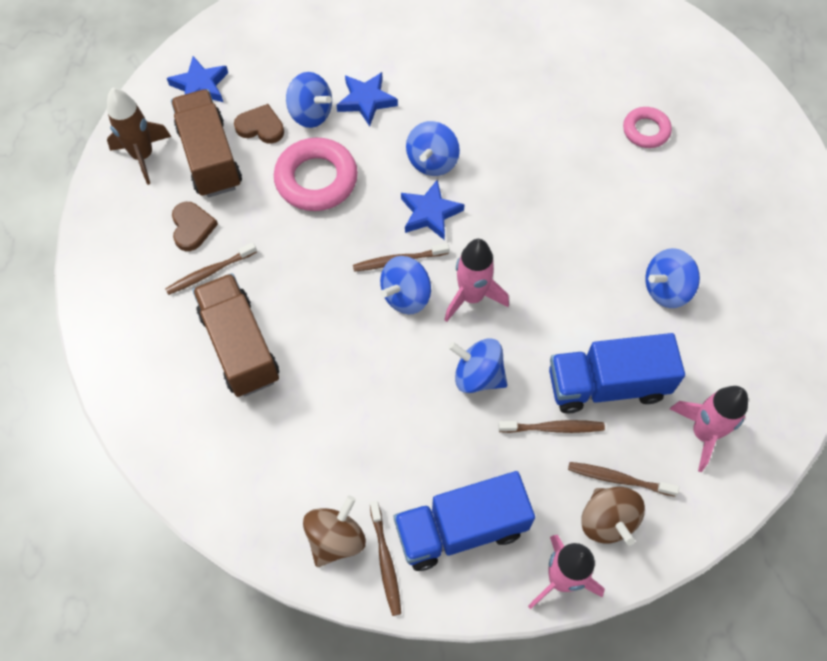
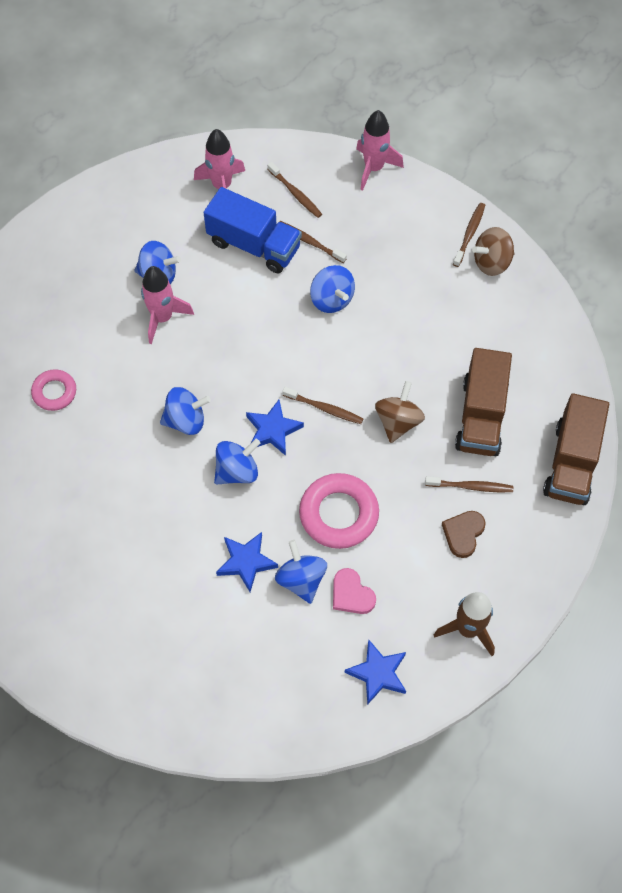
camera: 145 degrees left, 0 degrees up
brown truck [171,89,242,197] -> brown truck moved to [543,393,609,505]
brown heart [234,104,284,144] -> pink heart [333,568,376,614]
blue spinning top [380,256,431,315] -> blue spinning top moved to [160,387,211,435]
blue truck [394,471,535,571] -> none
pink rocket [444,239,509,322] -> pink rocket moved to [141,266,194,344]
brown spinning top [581,487,645,546] -> brown spinning top moved to [375,381,425,443]

